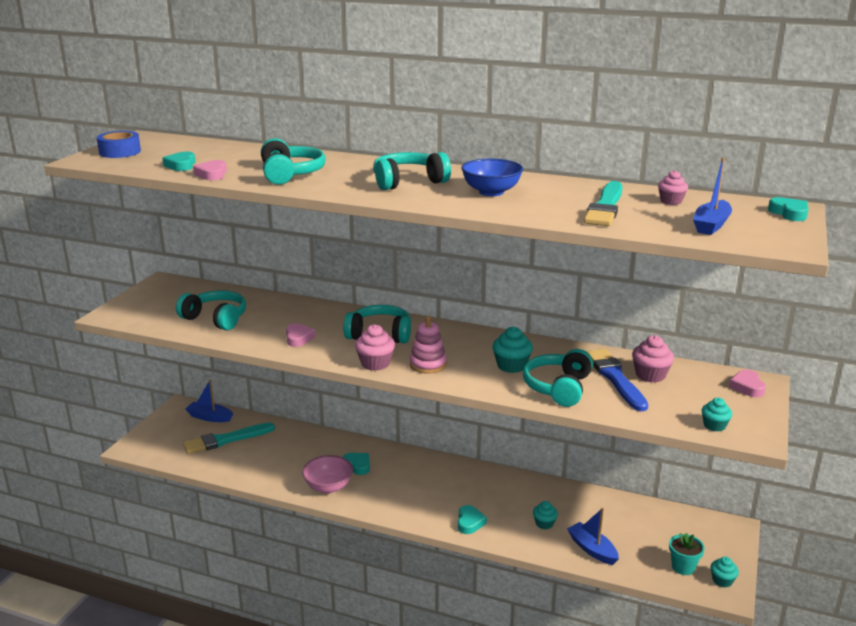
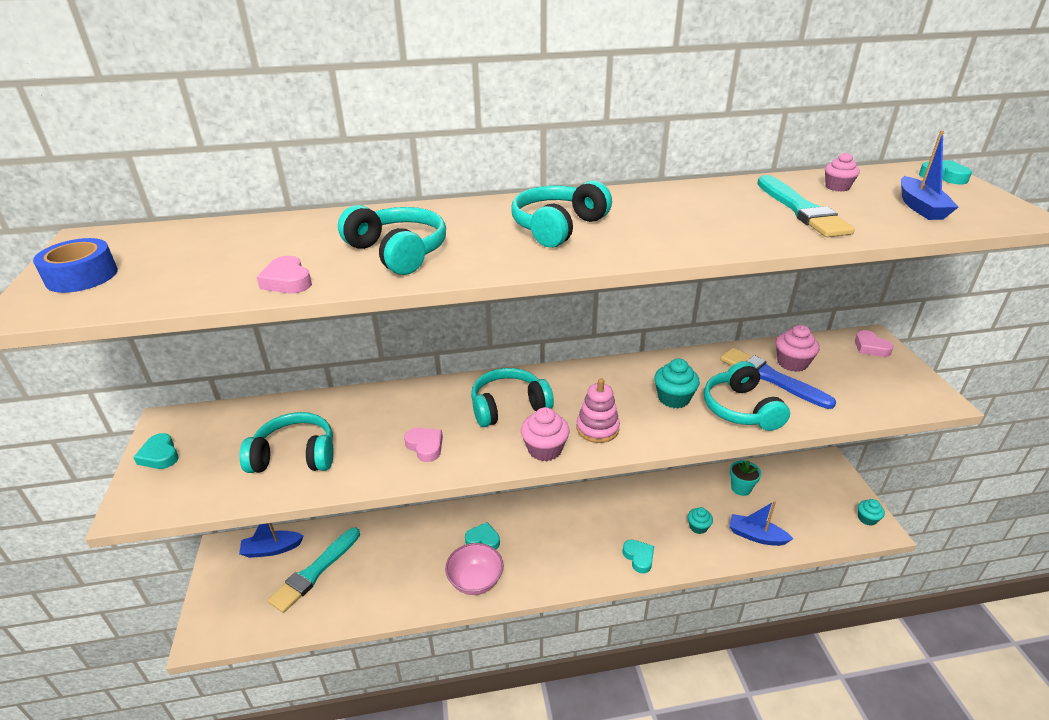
camera: 30 degrees left, 10 degrees up
turquoise heart [163,152,196,171] -> turquoise heart moved to [133,433,179,469]
blue bowl [461,159,523,196] -> none
turquoise flower pot [669,533,705,575] -> turquoise flower pot moved to [730,460,761,496]
turquoise cupcake [701,398,732,432] -> none

